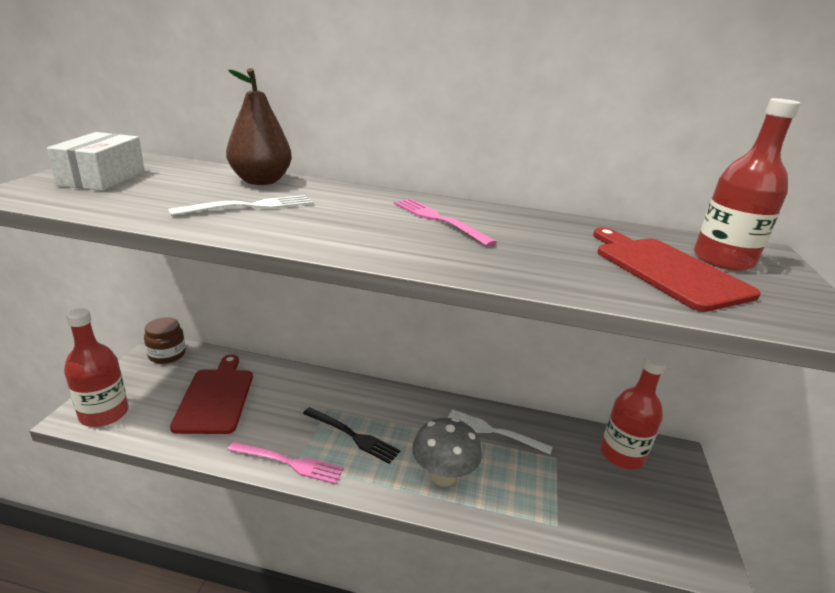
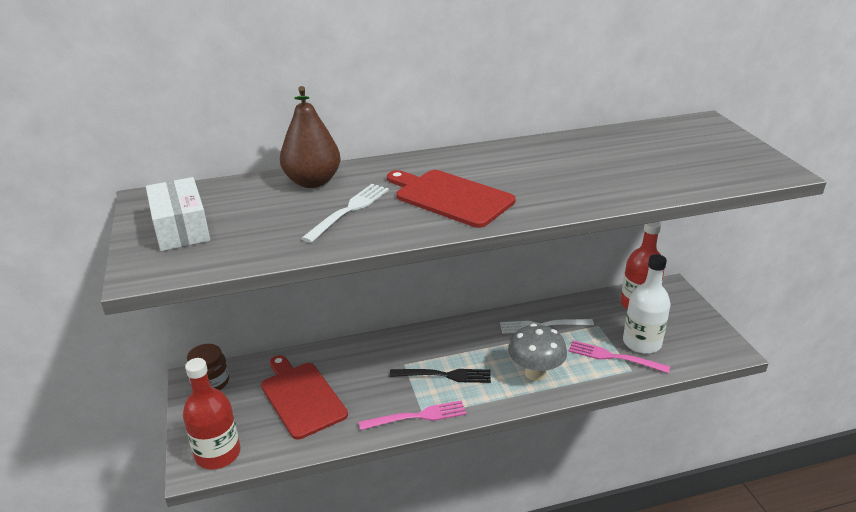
camera: 25 degrees left, 5 degrees up
pink fork [394,199,497,247] -> pink fork moved to [569,340,670,374]
red cutting board [593,228,761,312] -> red cutting board moved to [387,170,516,228]
red bottle [694,98,801,271] -> none
none -> white bottle [623,254,670,354]

